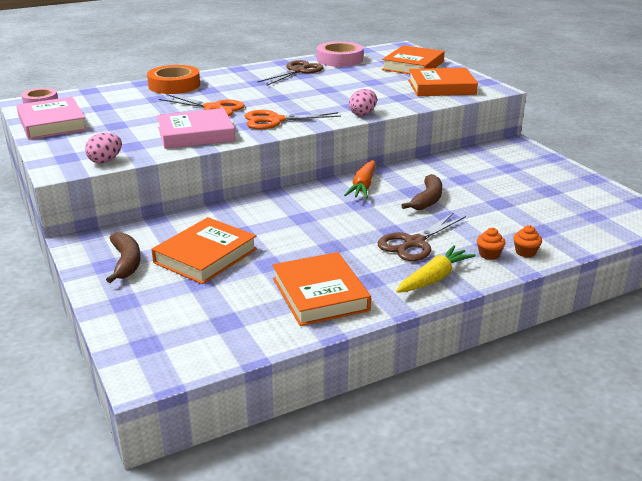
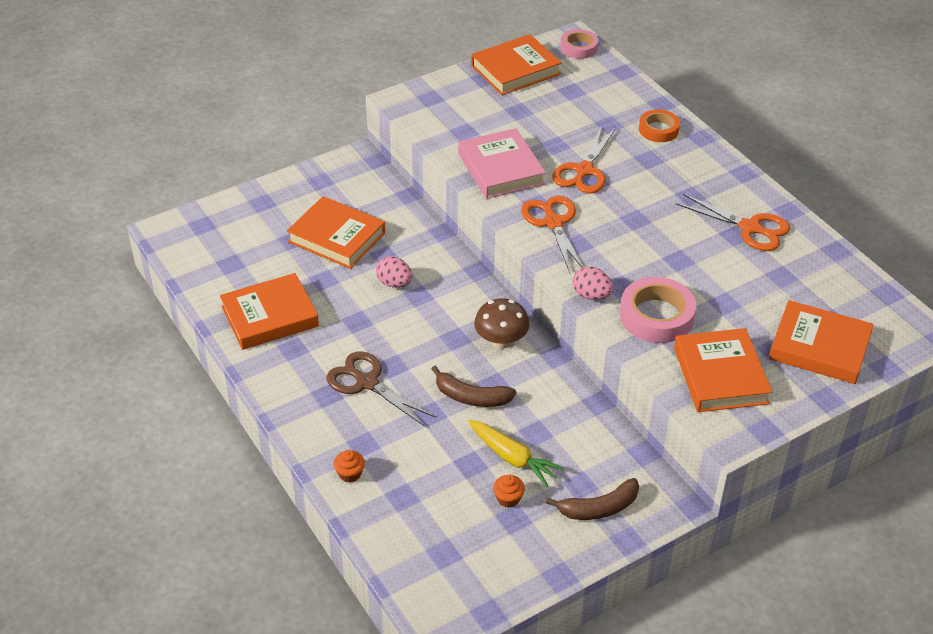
camera: 85 degrees right, 15 degrees up
pink book [16,97,87,140] -> orange book [471,34,562,95]
pink egg [85,133,122,163] -> pink egg moved to [376,256,413,288]
brown banana [106,232,141,283] -> brown banana moved to [546,478,639,520]
orange tape [147,65,200,94] -> orange tape [639,109,680,142], size x0.62
brown scissors [258,60,324,86] -> orange scissors [676,194,790,251]
pink tape [317,41,363,67] -> pink tape moved to [620,277,696,343]
orange carrot [344,160,376,199] -> brown mushroom [474,298,530,349]
yellow carrot [396,245,476,293] -> yellow carrot moved to [468,420,565,487]
orange cupcake [477,228,505,260] -> orange cupcake moved to [493,475,525,508]

